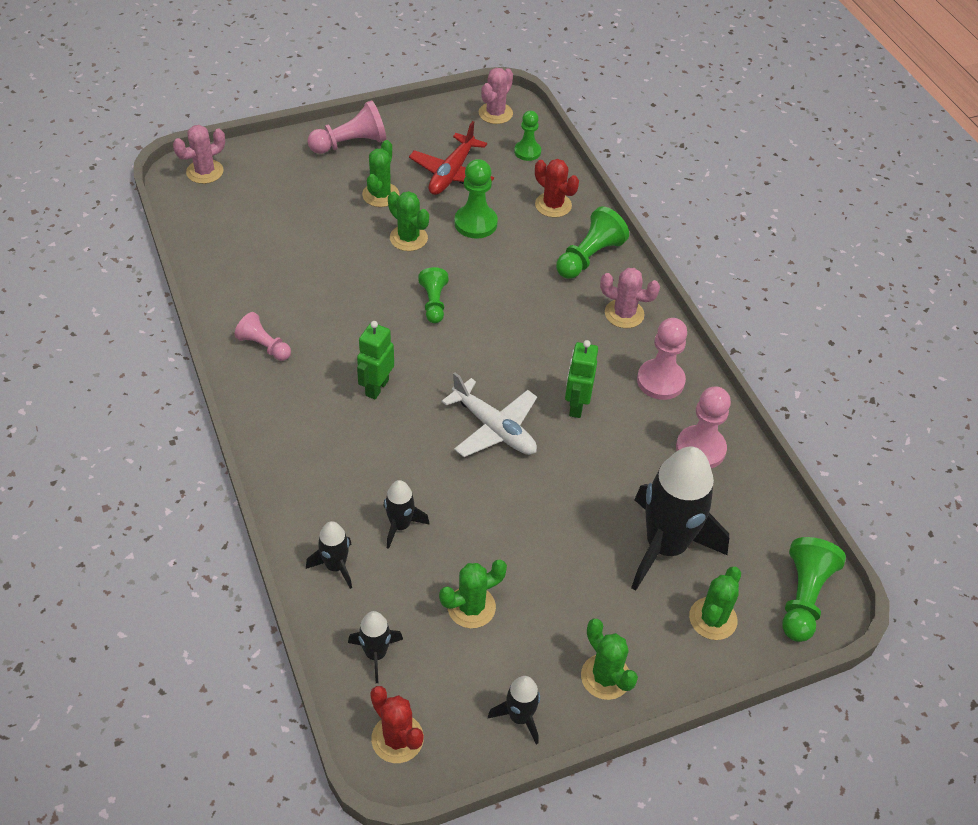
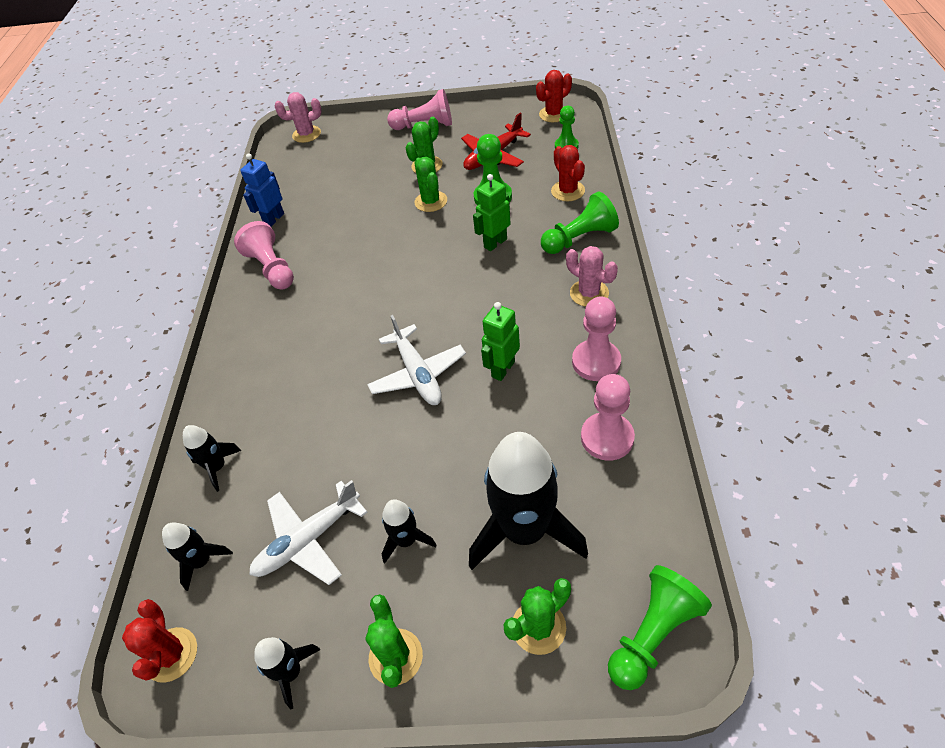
camera: 30 degrees right, 0 degrees up
pink pawn [234,312,291,361] -> pink pawn [234,221,294,289], size x1.52
green robot [357,321,394,399] -> green robot moved to [473,174,511,251]
black rocket [383,480,430,549] -> black rocket moved to [382,499,437,563]
green pawn [418,267,448,323] -> none
green cactus [439,560,507,628] -> white plane [249,480,368,585]
pink cactus [479,68,513,124] -> red cactus [536,70,572,122]
none -> blue robot [240,153,284,227]

